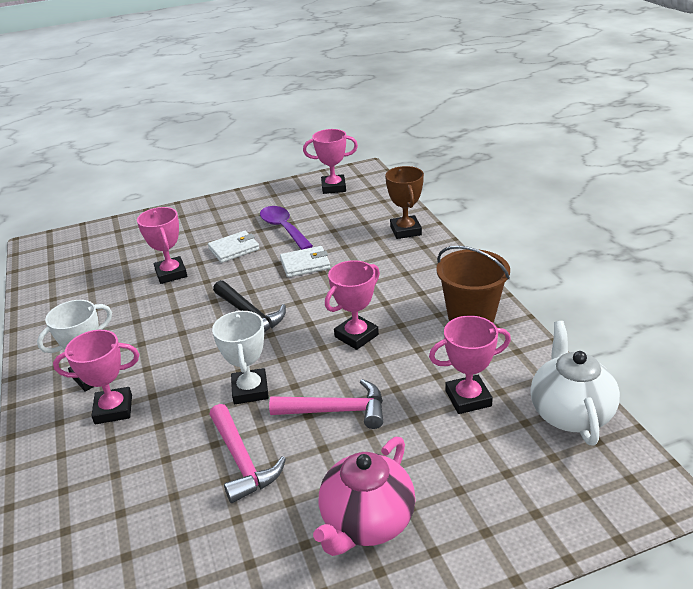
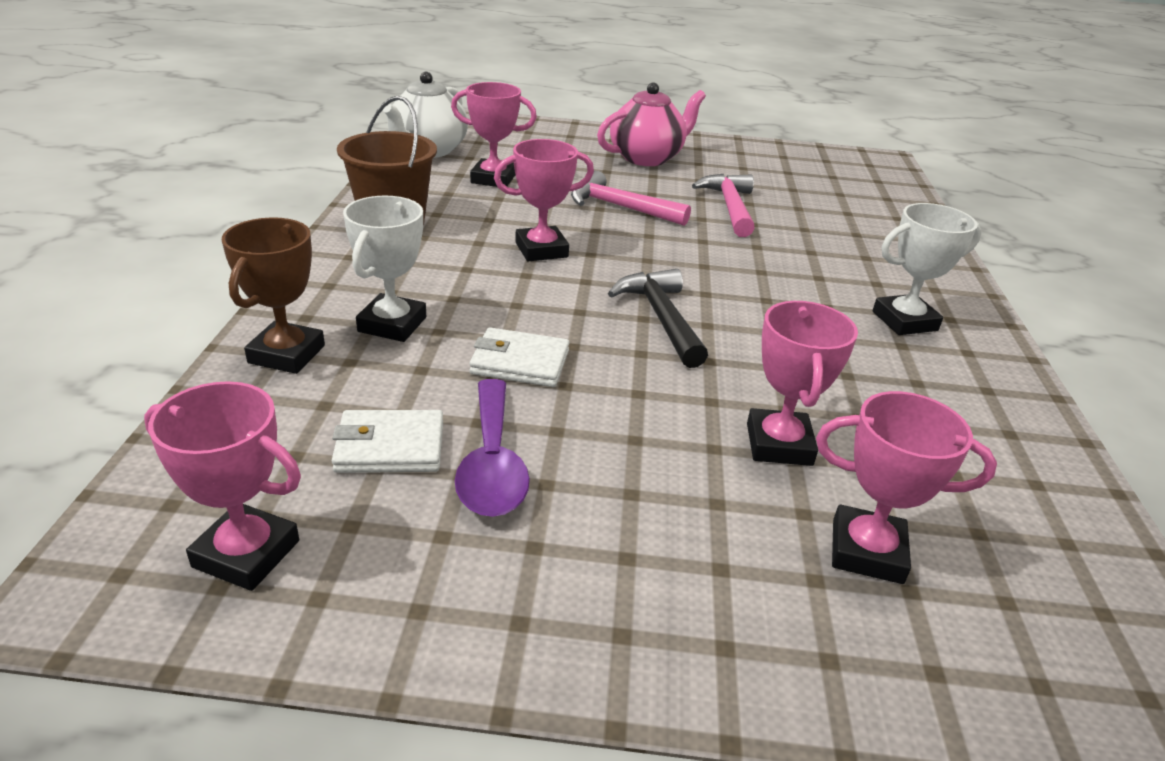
camera: 160 degrees left, 0 degrees up
pink trophy [53,330,139,424] -> pink trophy moved to [816,391,997,584]
white wallet [208,231,260,263] -> white wallet moved to [331,410,443,473]
white trophy [212,311,269,404] -> white trophy moved to [343,195,426,342]

